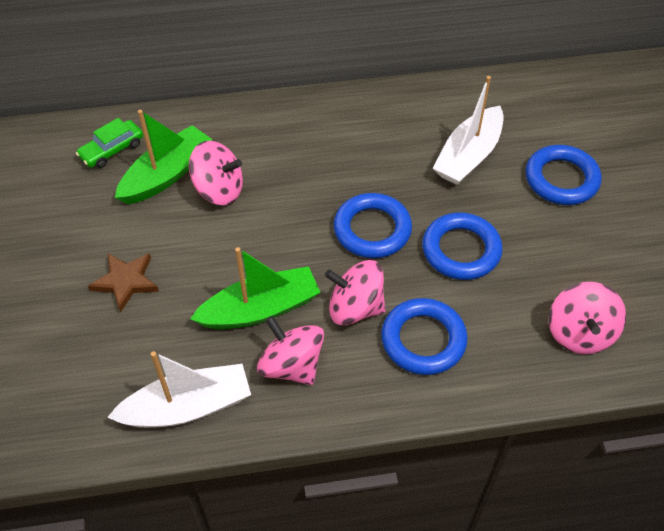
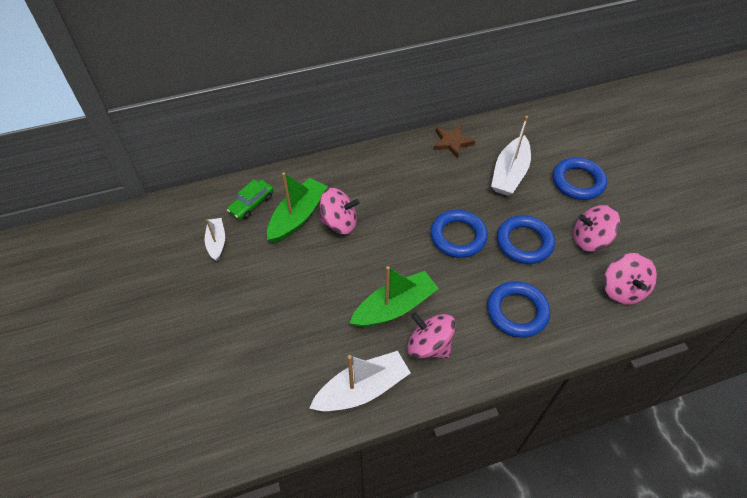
camera: 10 degrees left, 0 degrees up
brown star [88,253,159,313] -> brown star moved to [433,125,475,158]
pink spinning top [325,260,386,325] -> pink spinning top moved to [573,205,620,251]
none -> white boat [205,218,225,261]

